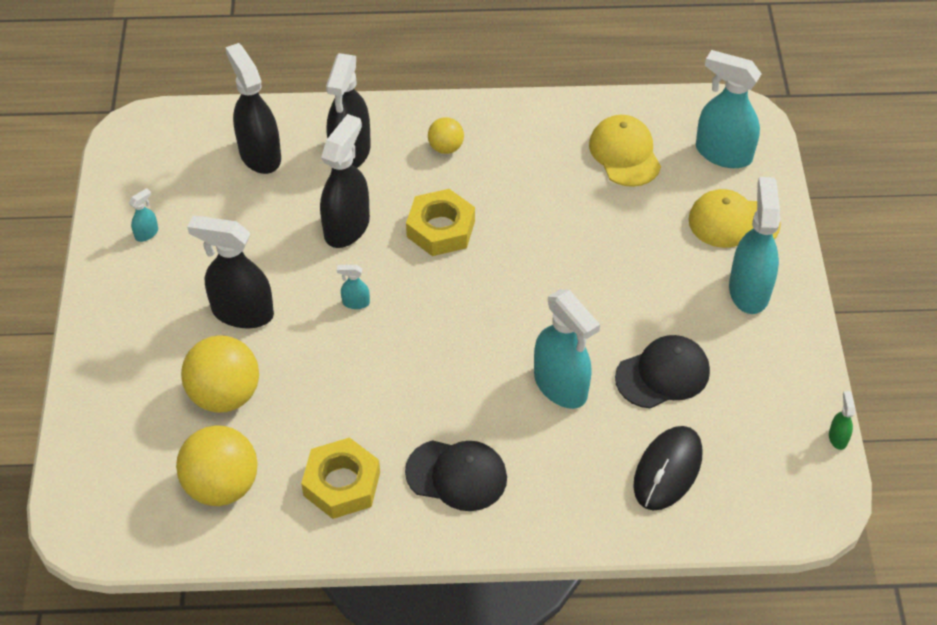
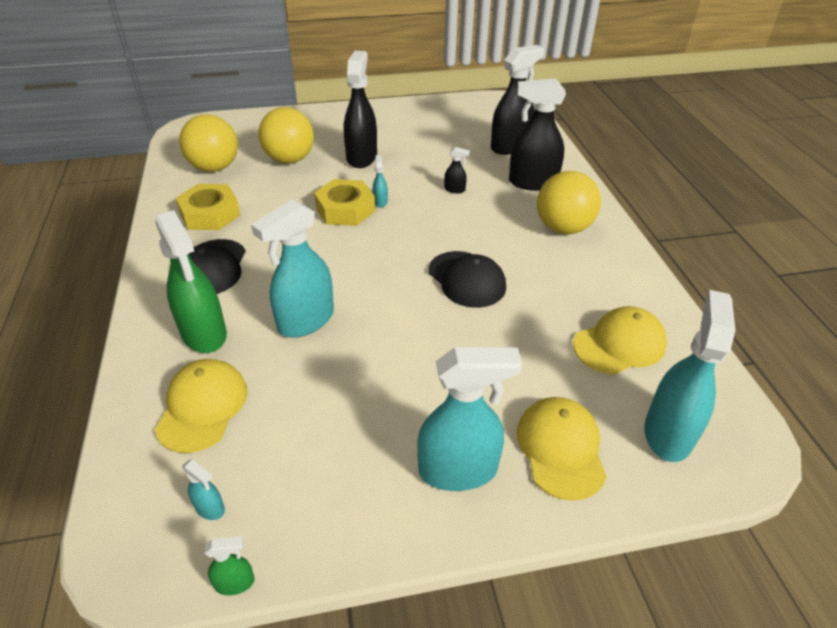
camera: 80 degrees right, 10 degrees down
turquoise spray bottle [129,188,158,242] -> turquoise spray bottle moved to [182,459,225,520]
black spray bottle [320,114,370,248] -> black spray bottle [444,147,470,193], size x0.43
yellow nut [406,189,475,256] -> yellow nut moved to [314,179,375,226]
yellow ball [428,117,464,154] -> yellow ball [537,171,601,234], size x1.86
black cap [615,335,710,408] -> black cap moved to [429,251,506,308]
black mouse [633,426,703,510] -> yellow cap [154,359,248,453]
none -> green spray bottle [155,210,227,353]

